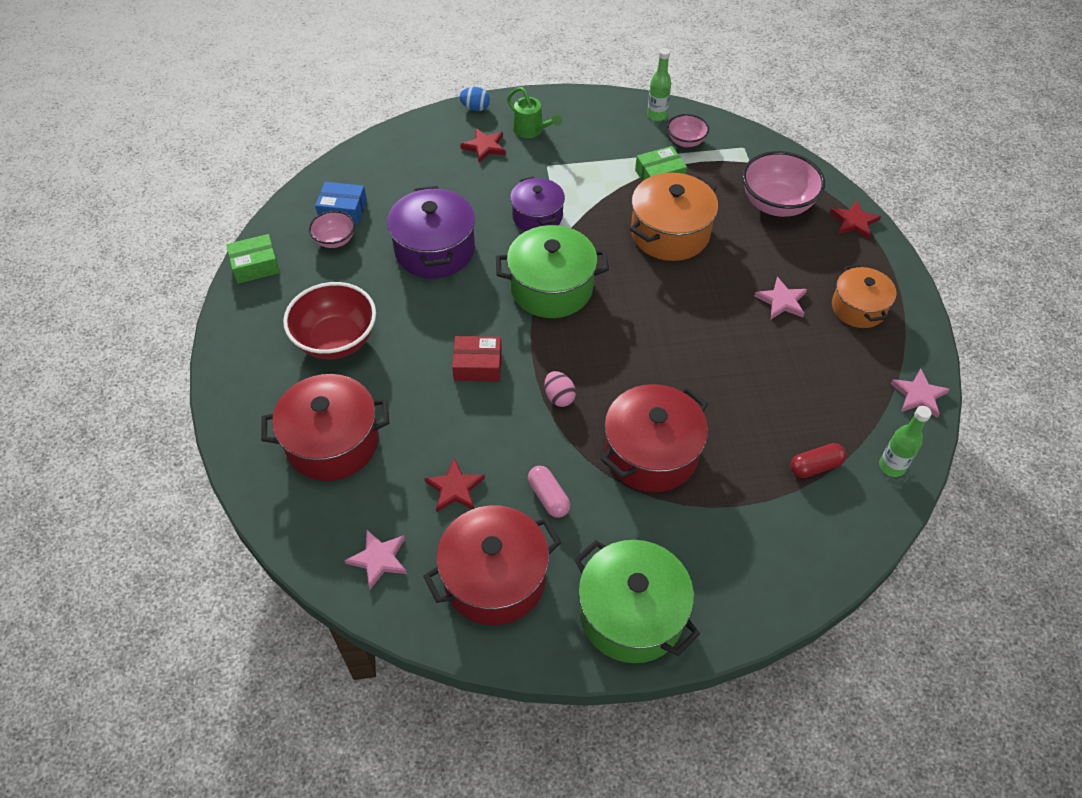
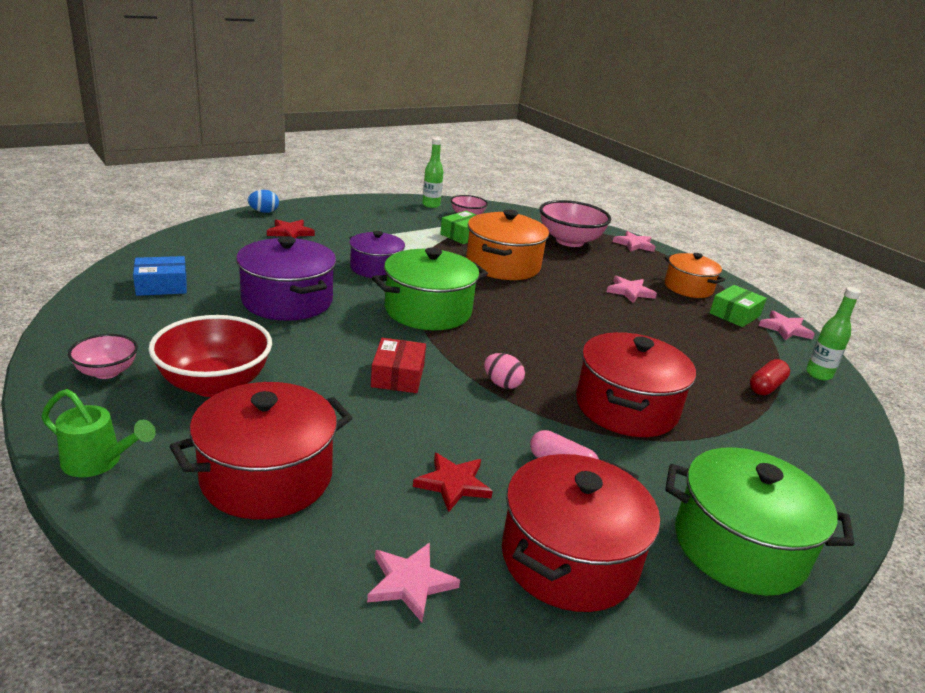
camera: 30 degrees left, 25 degrees down
green box [226,234,280,284] -> green box moved to [710,285,767,327]
pink bowl [309,211,355,248] -> pink bowl moved to [68,334,138,379]
red box [452,336,502,382] -> red box turned 60 degrees counterclockwise [371,338,426,393]
green watering can [507,87,562,138] -> green watering can moved to [41,389,156,477]
red star [830,201,881,239] -> pink star [613,231,655,252]

